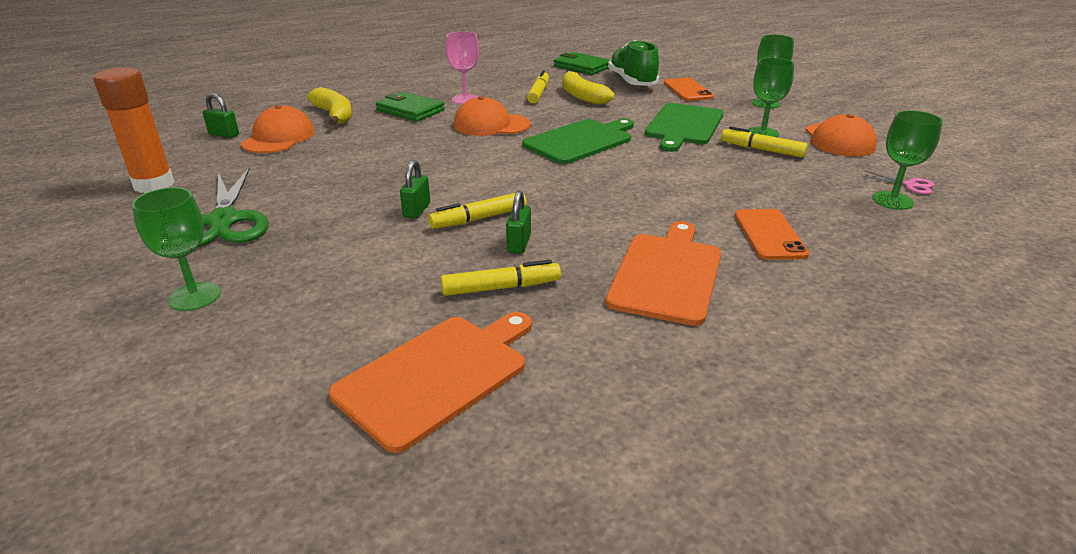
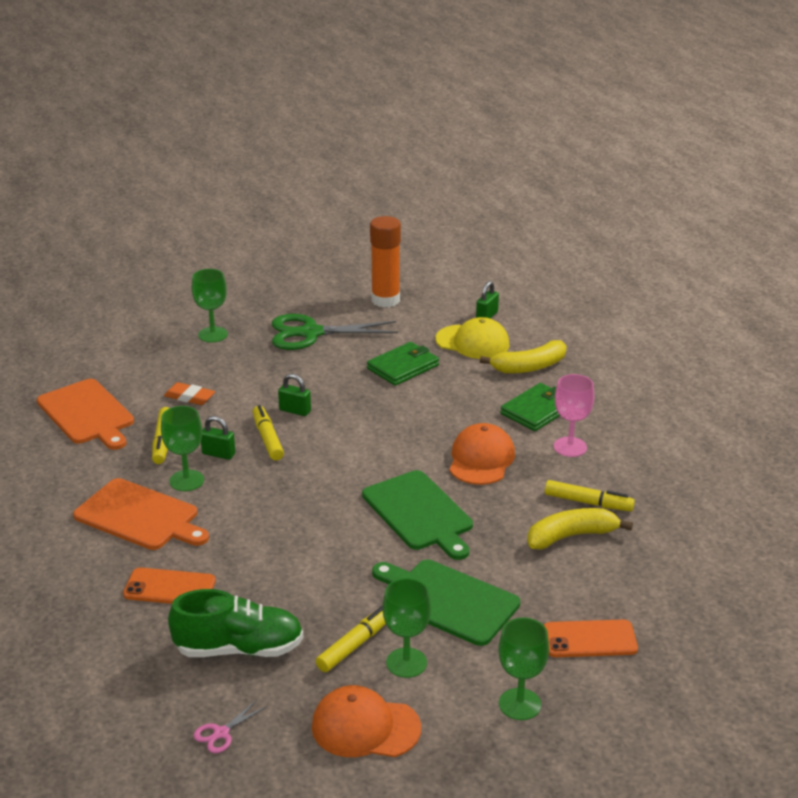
camera: 100 degrees right, 0 degrees up
orange cap [241,105,315,153] -> yellow cap [435,317,510,359]
green wallet [554,52,610,75] -> green wallet moved to [367,342,439,386]
green shoe [608,40,659,86] -> green shoe moved to [168,589,304,657]
green goblet [872,110,943,210] -> green goblet moved to [161,406,204,491]
none -> orange eraser [164,382,215,405]

